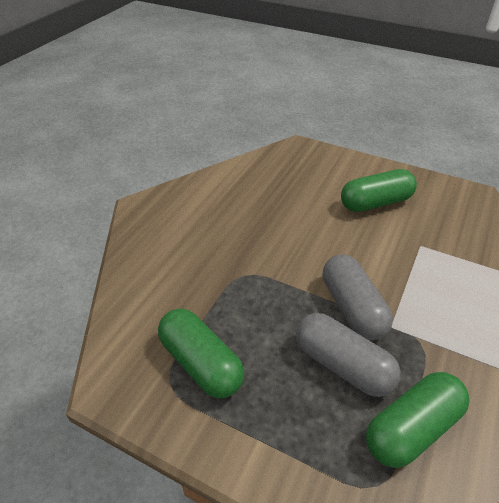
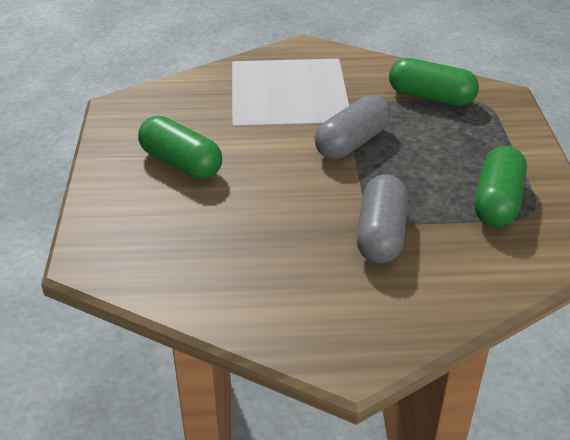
camera: 120 degrees left, 5 degrees down
grey capsule [296,313,401,397] -> grey capsule moved to [357,175,408,263]

